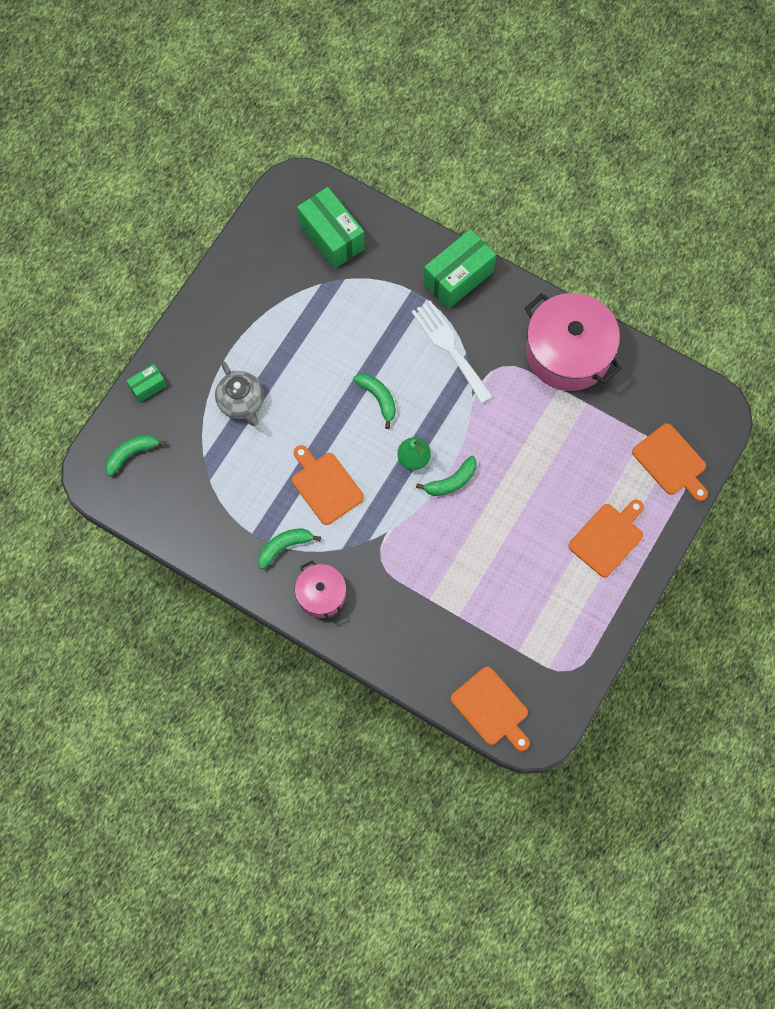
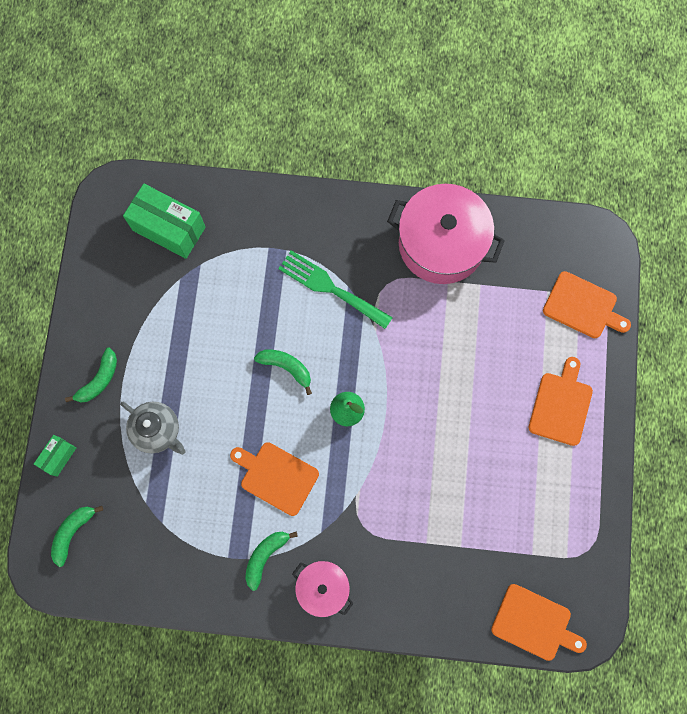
camera: 25 degrees left, 5 degrees up
white fork [412,301,493,404] -> green fork [278,250,393,329]
green banana [416,456,477,496] -> green banana moved to [65,347,117,402]
green box [424,229,496,309] -> none

